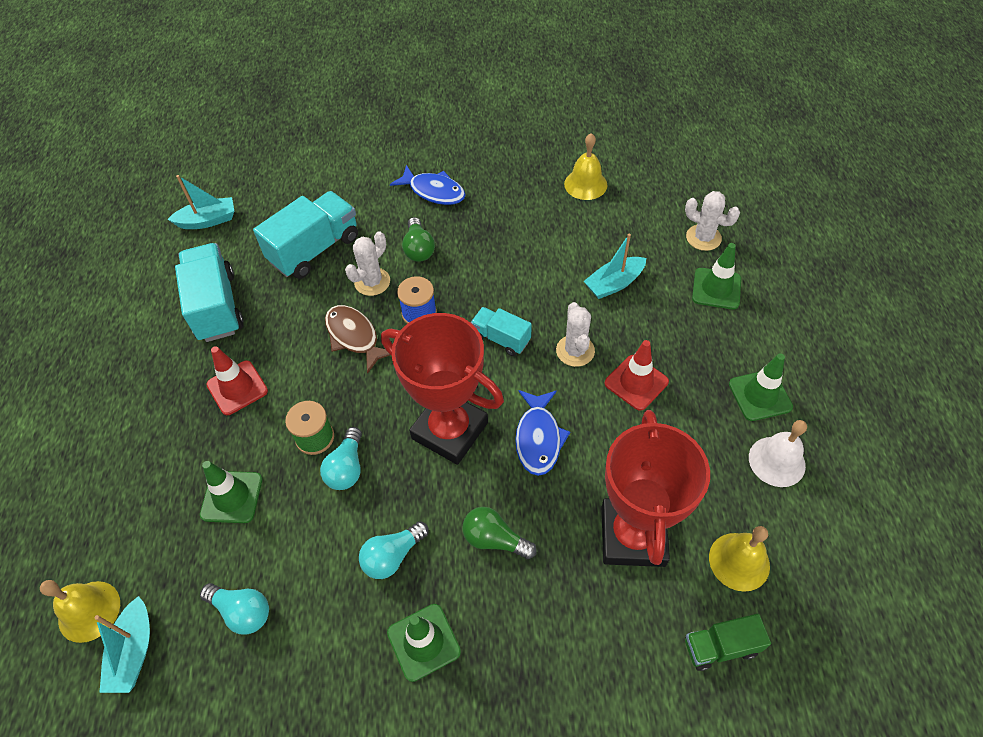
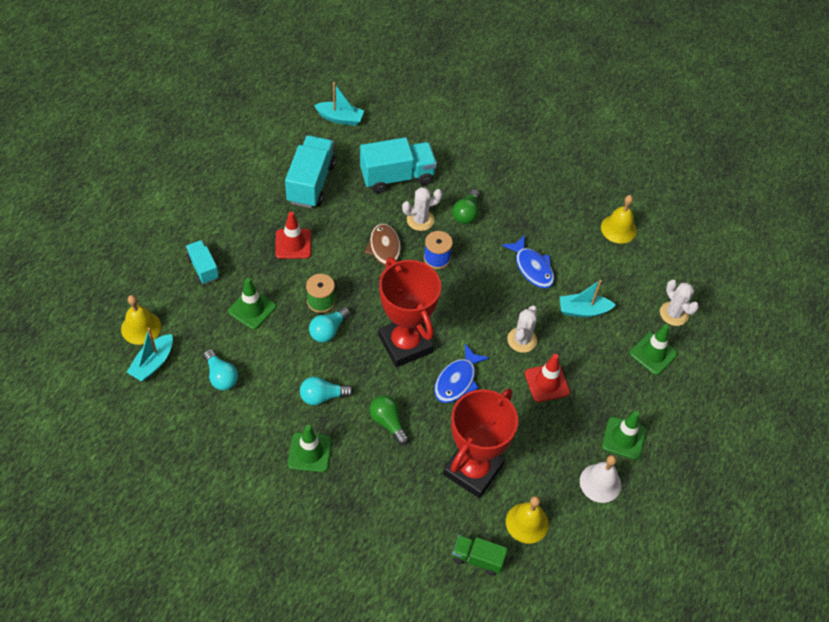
camera: 25 degrees right, 0 degrees up
blue fish [390,165,466,205] -> blue fish moved to [502,235,554,288]
turquoise truck [471,307,532,356] -> turquoise truck moved to [186,240,219,284]

